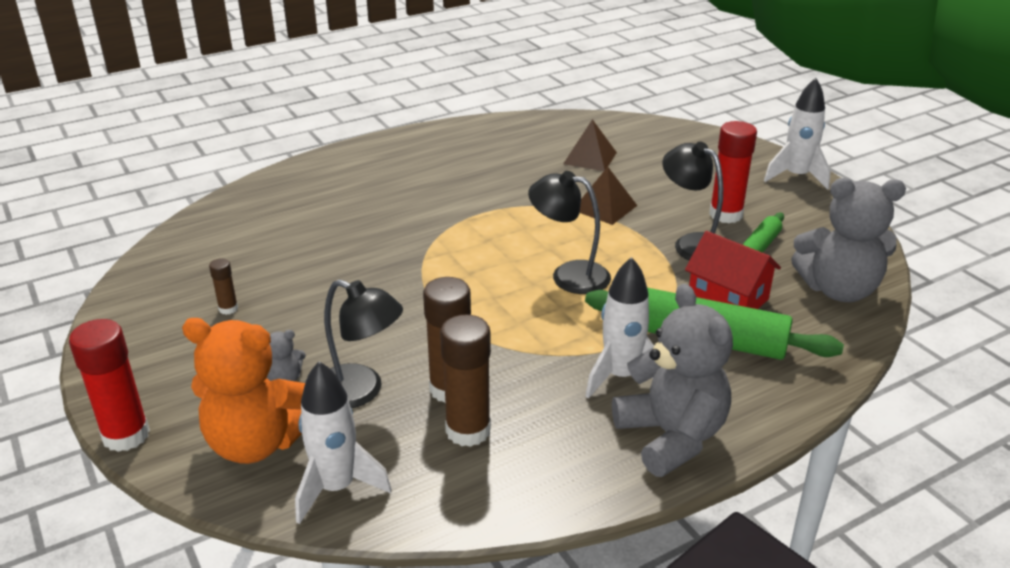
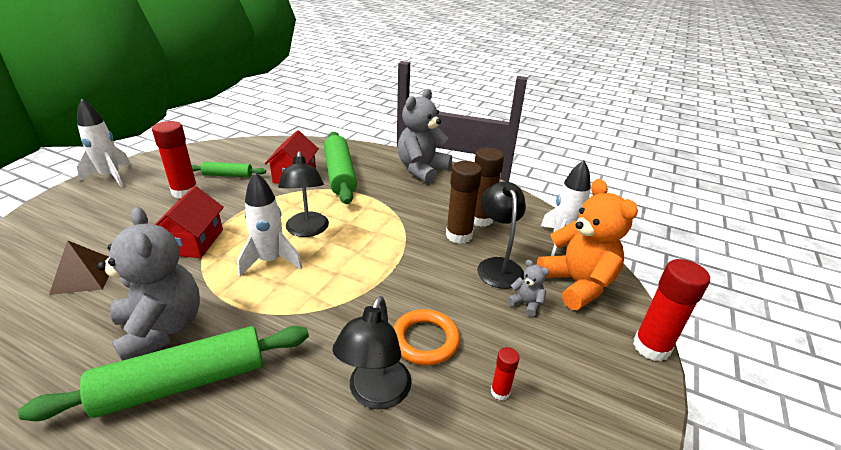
camera: 125 degrees left, 0 degrees up
brown glue stick [209,258,238,315] -> red glue stick [491,347,520,400]
brown pyramid [580,167,637,225] -> red house [155,186,224,258]
white rocket [585,257,654,399] -> white rocket moved to [237,172,303,276]
black lamp [662,142,723,261] -> black lamp moved to [332,296,412,409]
grey teddy bear [791,178,906,302] -> grey teddy bear moved to [97,207,200,361]
none -> green rolling pin [18,326,309,421]
none -> orange ring [393,309,460,365]

